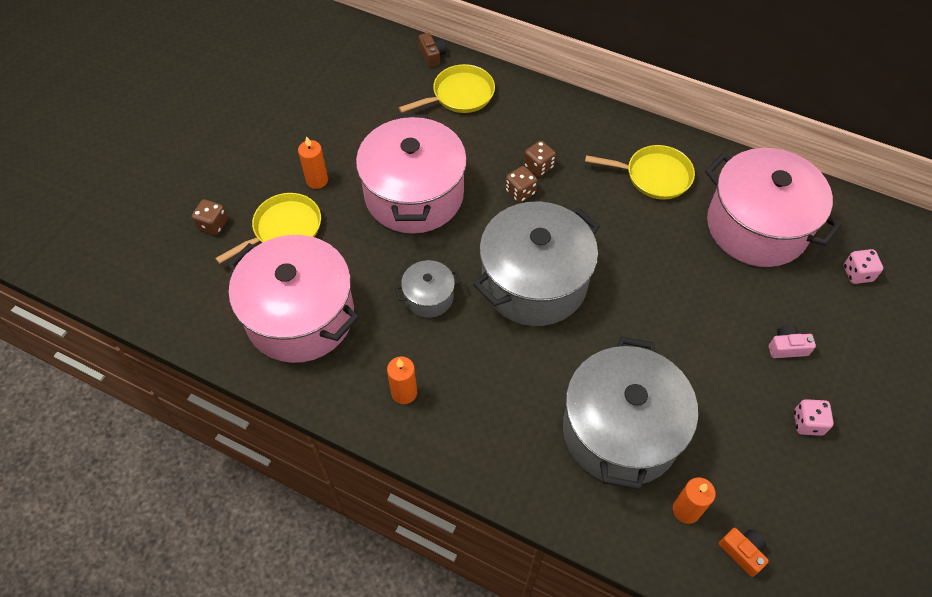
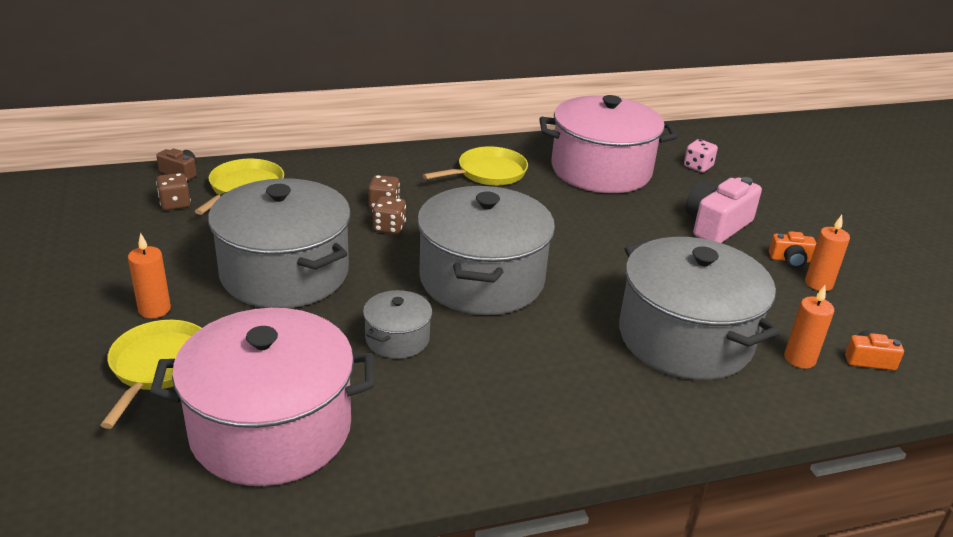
camera: 45 degrees left, 25 degrees down
brown dice [192,199,228,235] -> brown dice moved to [156,173,191,210]
pink pot [356,114,467,234] -> grey pot [208,178,351,308]
orange candle [387,356,417,404] -> orange candle moved to [805,215,850,291]
pink camera [769,325,816,358] -> pink camera [686,177,762,243], size x1.91
pink dice [794,399,834,436] -> orange camera [769,231,816,268]

